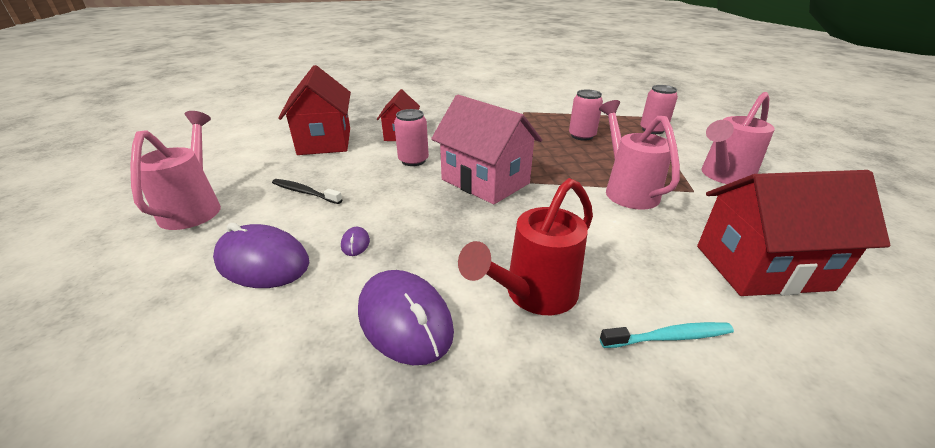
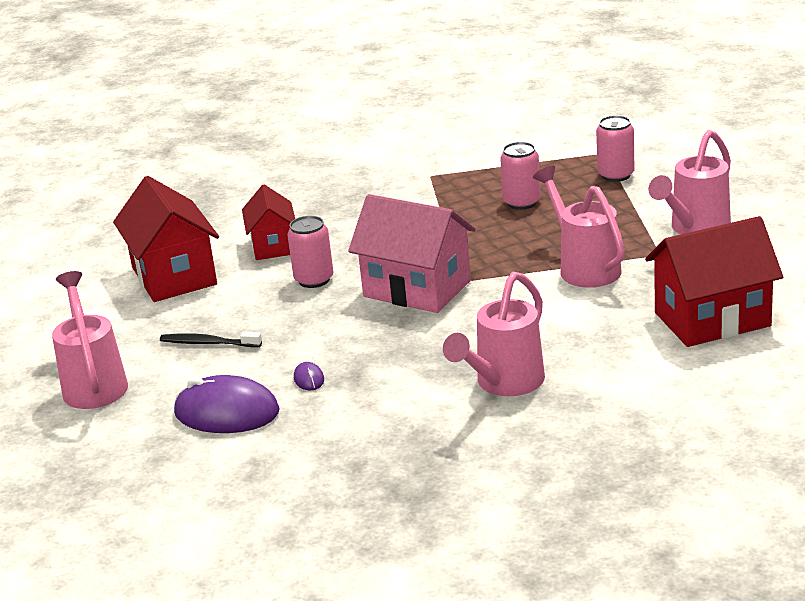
camera: 10 degrees left, 5 degrees down
purple mouse [358,270,454,365] -> none
red watering can [458,178,593,315] -> pink watering can [443,272,545,396]
turquoise toothbrush [600,322,734,348] -> none

